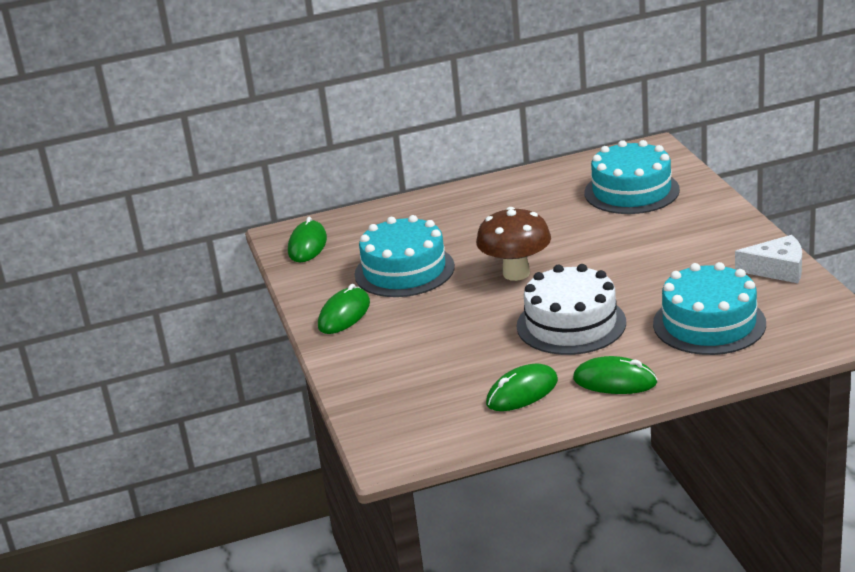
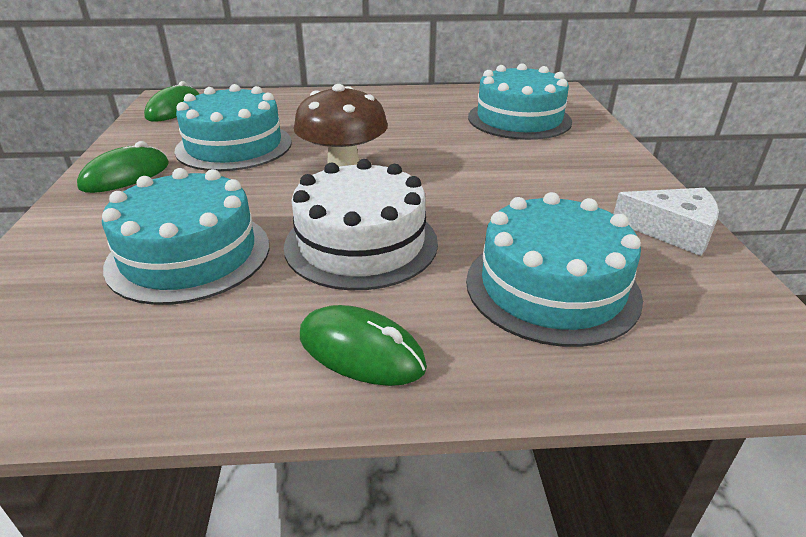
camera: 10 degrees right, 5 degrees up
green mouse [486,363,558,411] -> none
none -> turquoise cake [102,168,269,305]

